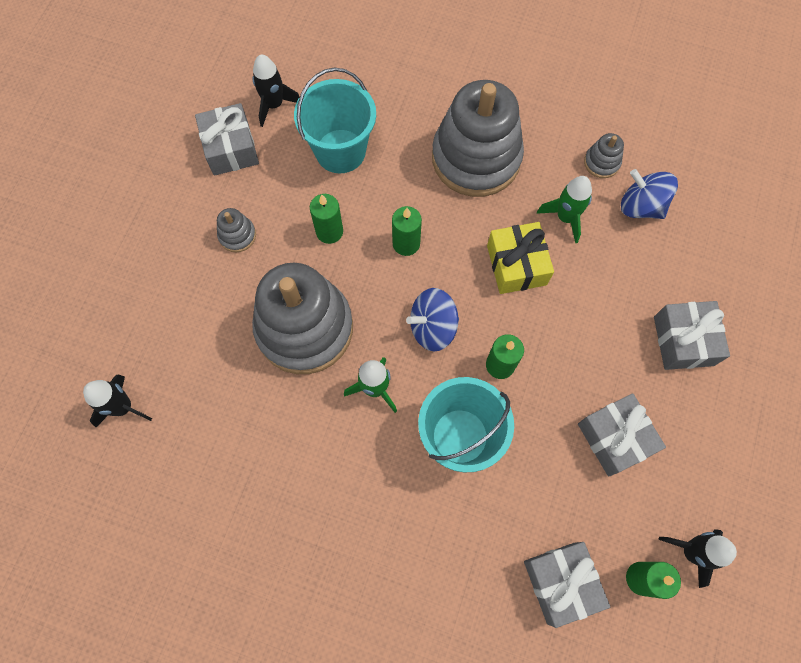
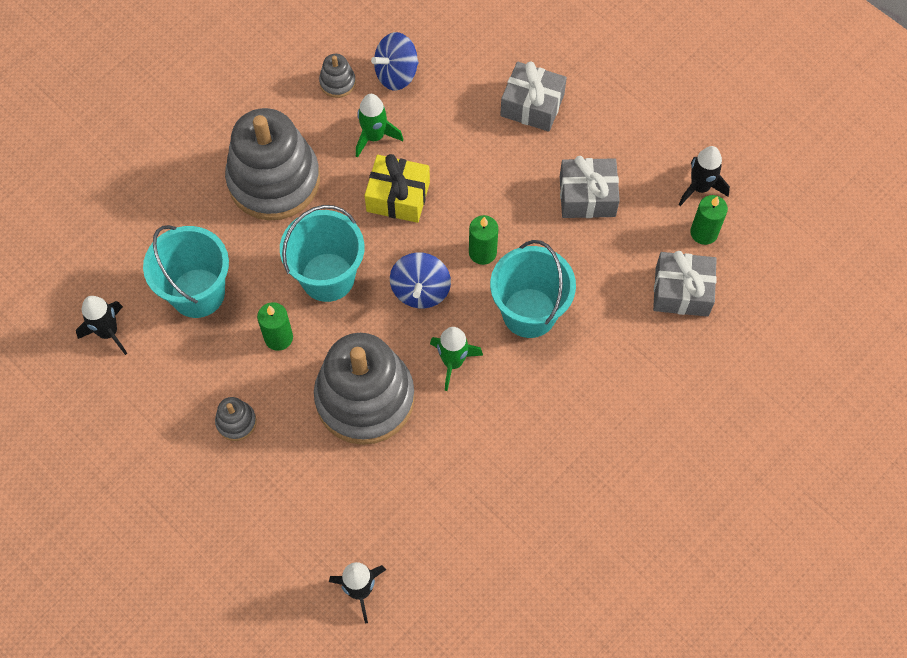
camera: 65 degrees left, 5 degrees down
grey gift [195,103,259,176] -> none
green candle [392,206,422,256] -> turquoise bucket [280,205,364,302]

